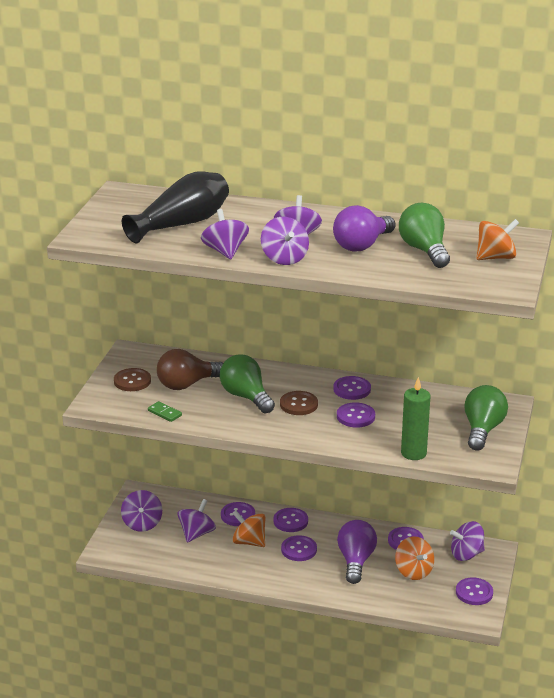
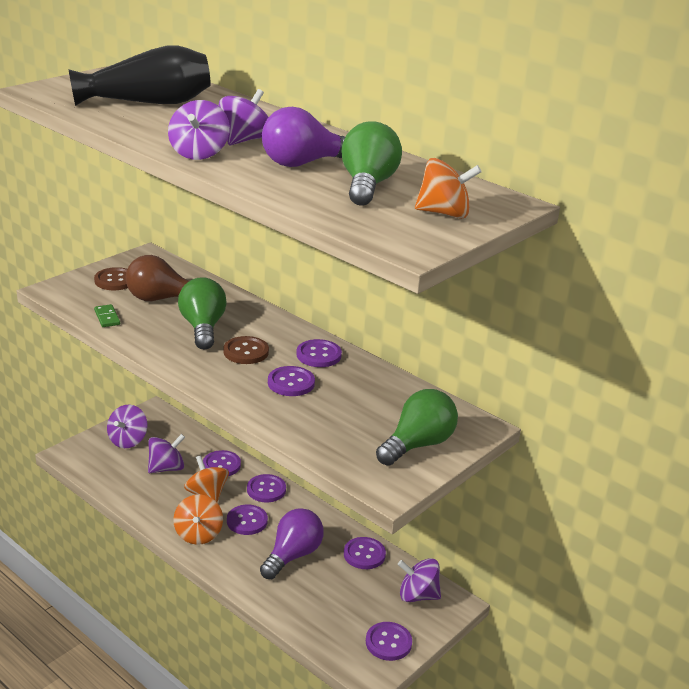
camera: 25 degrees right, 0 degrees up
purple spinning top [201,209,249,259] -> none
orange spinning top [395,537,434,580] -> orange spinning top moved to [173,494,223,545]
green candle [401,377,430,460] -> none

